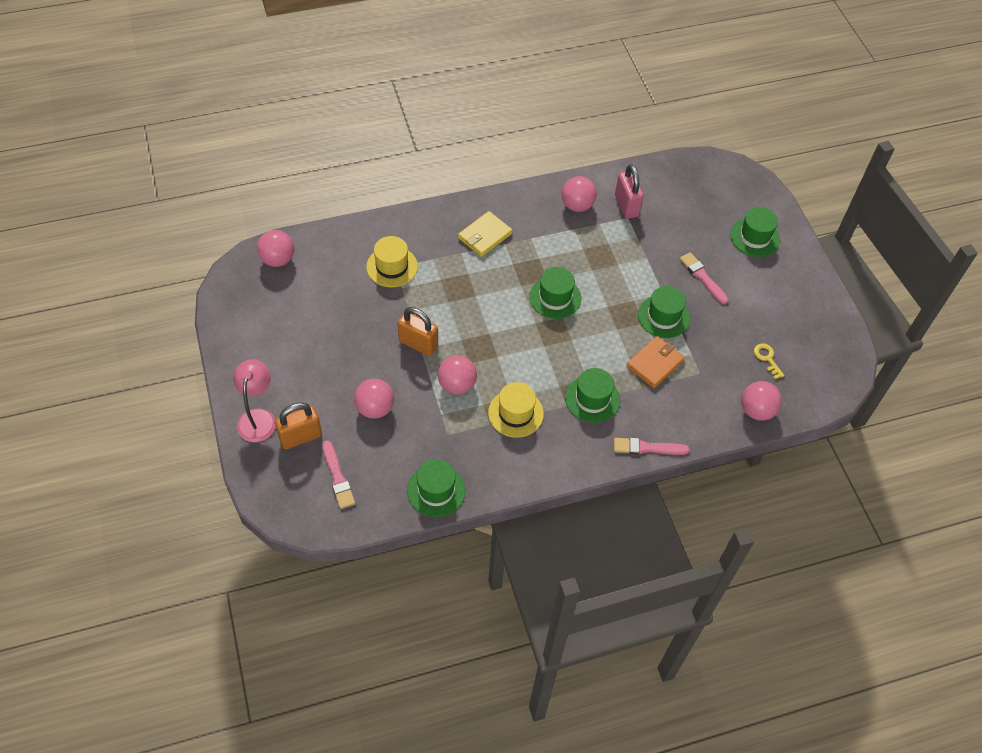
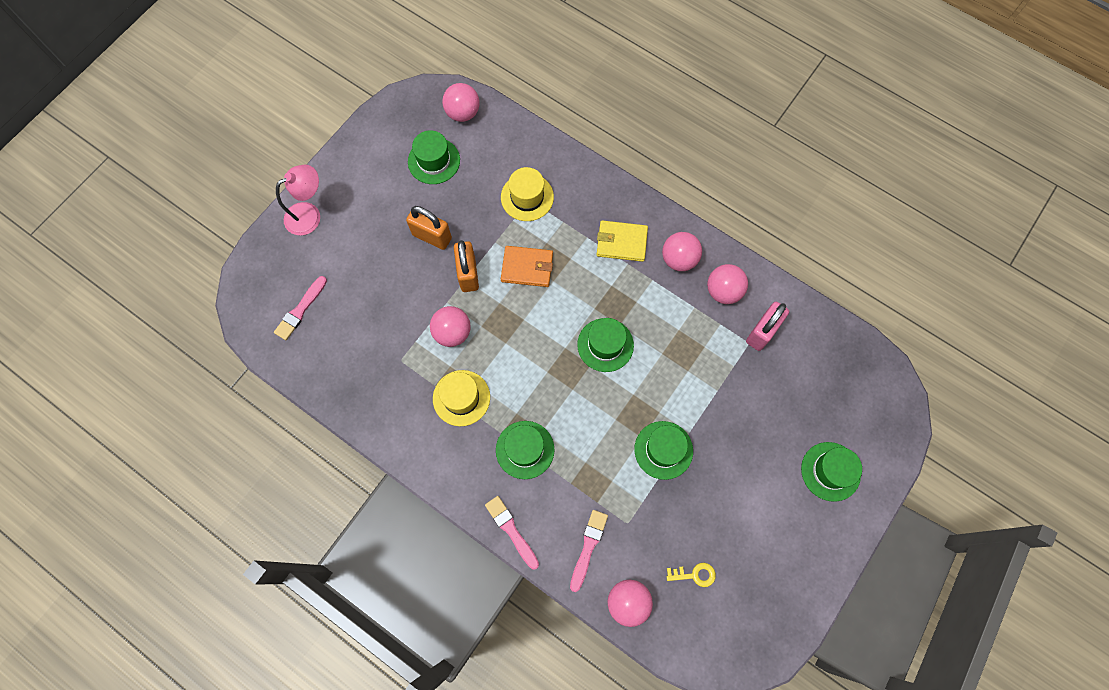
camera: 55 degrees right, 15 degrees up
orange padlock [275,403,322,449] -> orange padlock moved to [406,206,452,250]
pink ball [354,379,394,419] -> pink ball moved to [662,232,702,271]
green hat [407,459,466,517] -> green hat moved to [408,130,460,184]
orange wallet [626,336,685,388] -> orange wallet moved to [501,246,553,287]
pink brush [680,252,729,304] -> pink brush moved to [570,510,608,592]
yellow key [754,343,784,379] -> yellow key turned 60 degrees clockwise [667,563,716,587]

